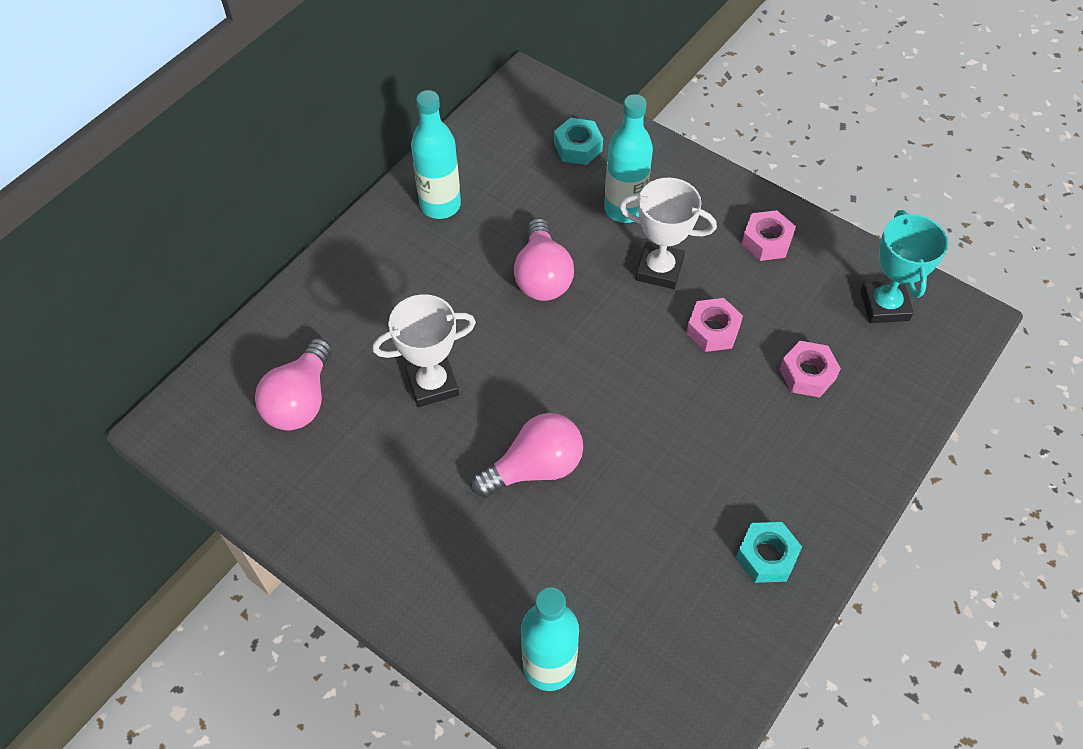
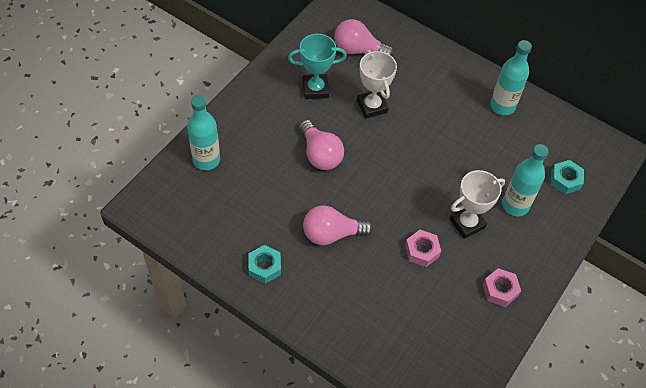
camera: 85 degrees right, 0 degrees up
pink light bulb [514,218,574,301] -> pink light bulb moved to [303,206,373,245]
white trophy [619,178,717,289] -> white trophy turned 45 degrees clockwise [449,170,505,239]
pink nut [779,341,841,398] -> none
turquoise trophy [860,210,949,323] -> turquoise trophy moved to [288,34,347,99]

